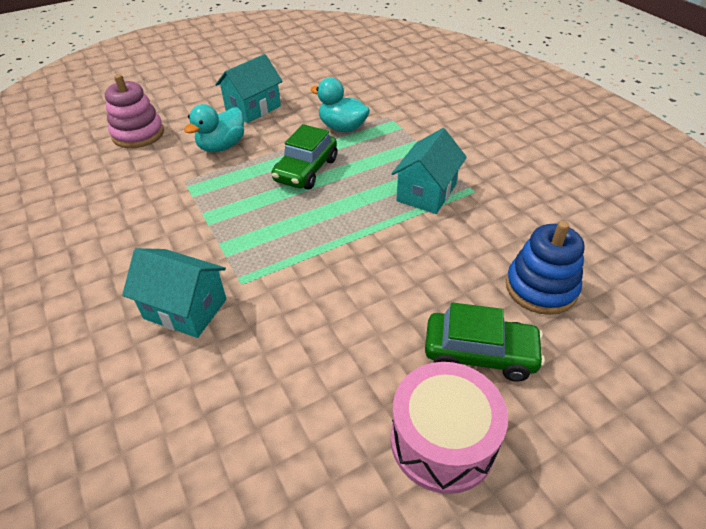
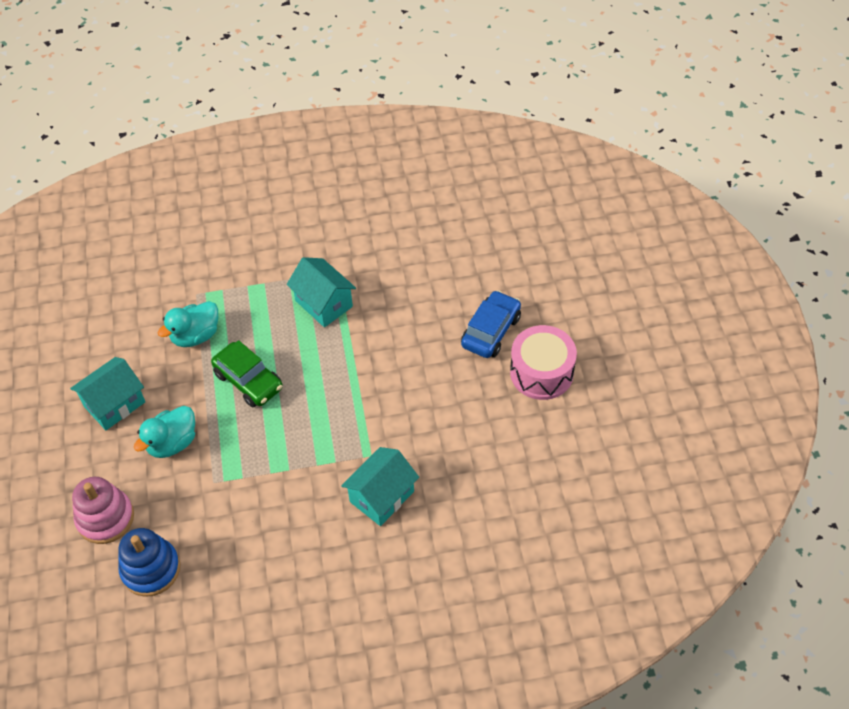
camera: 70 degrees left, 10 degrees up
turquoise duck [184,104,244,152] -> turquoise duck turned 75 degrees clockwise [134,406,195,458]
turquoise house [215,54,283,123] -> turquoise house turned 75 degrees clockwise [70,357,145,430]
green car [425,302,545,382] -> blue car [461,290,521,358]
blue stacking toy [506,221,584,315] -> blue stacking toy moved to [118,528,180,597]

